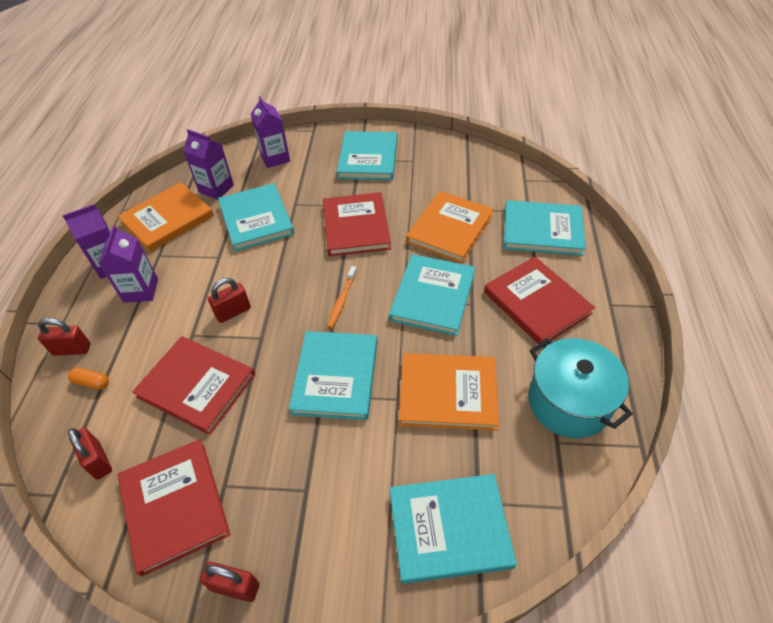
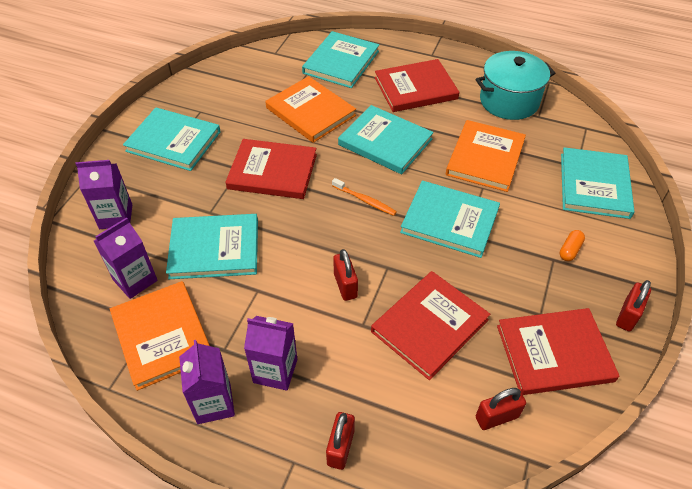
camera: 75 degrees left, 0 degrees up
orange capsule [68,367,109,390] -> orange capsule moved to [560,230,585,261]

